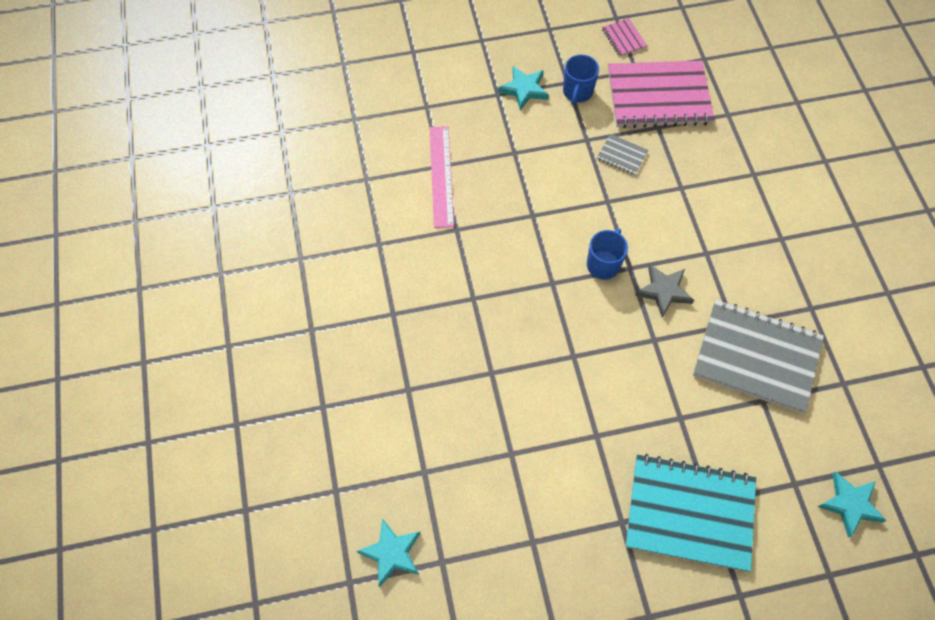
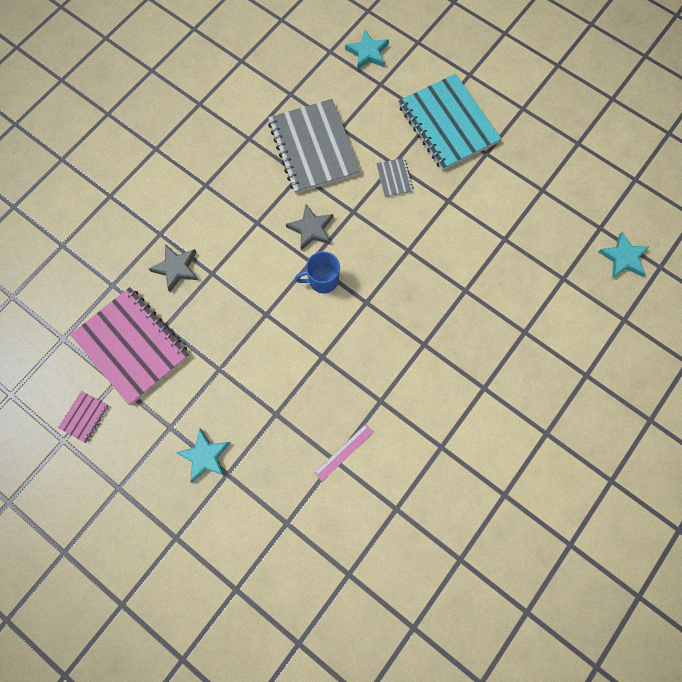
camera: 130 degrees left, 10 degrees up
pink ruler [430,126,454,228] -> pink ruler [314,424,374,481], size x0.59
blue mug [563,55,599,105] -> none
grey notebook [597,134,649,175] -> grey notebook moved to [376,158,414,197]
none -> grey star [149,244,198,292]

